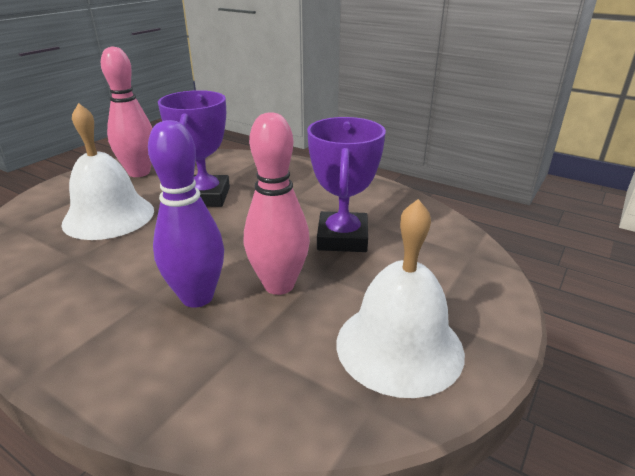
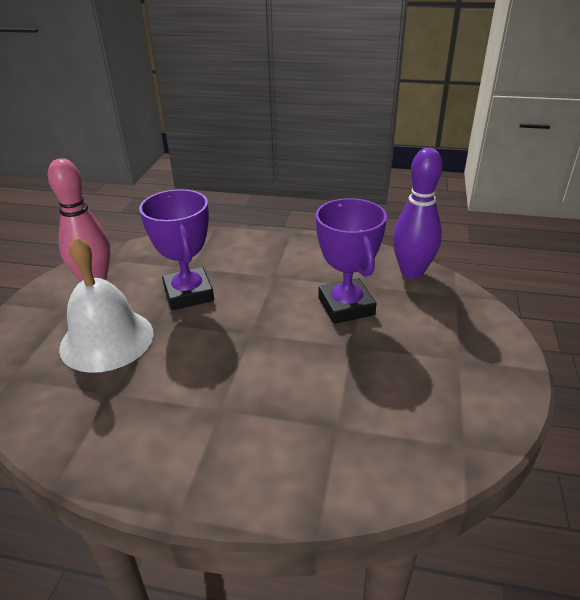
camera: 20 degrees left, 5 degrees up
purple bowling pin [148,120,224,308] -> purple bowling pin moved to [393,148,443,279]
pink bowling pin [244,112,310,295] -> none
white bell [336,199,465,398] -> none

